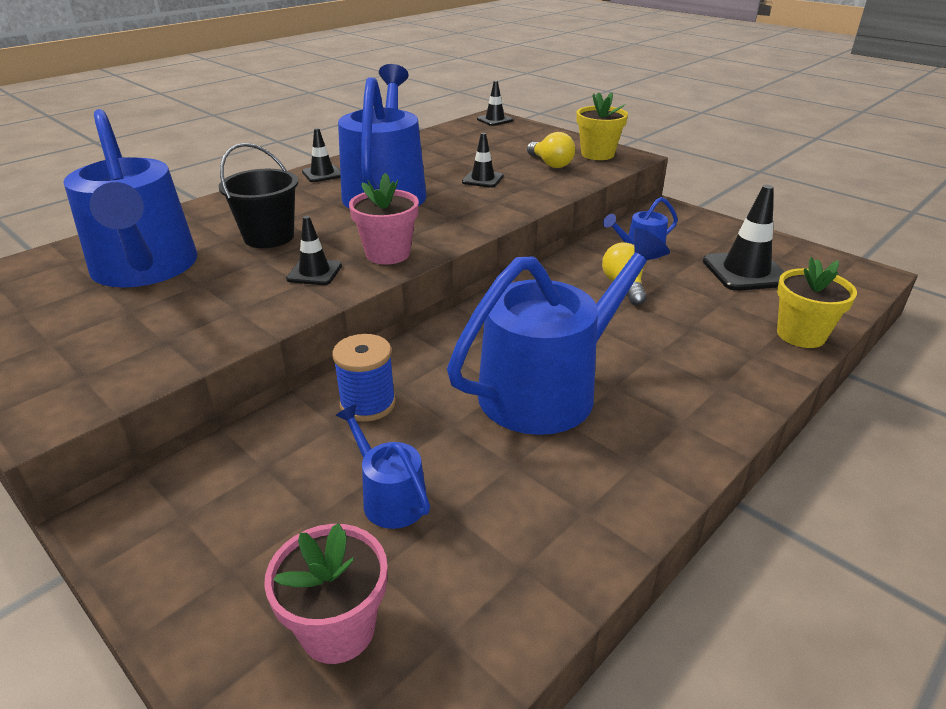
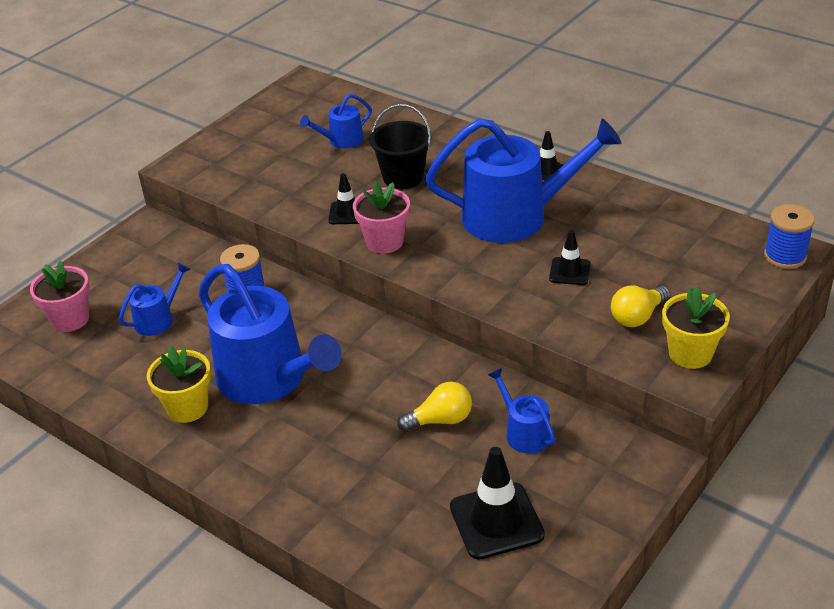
camera: 85 degrees right, 5 degrees up
blue watering can [63,109,197,288] -> blue watering can [300,94,372,148], size x0.46
black traffic cone [477,81,513,126] -> blue spool [764,204,815,269]
yellow flower pot [777,257,857,348] -> yellow flower pot moved to [147,345,211,423]

